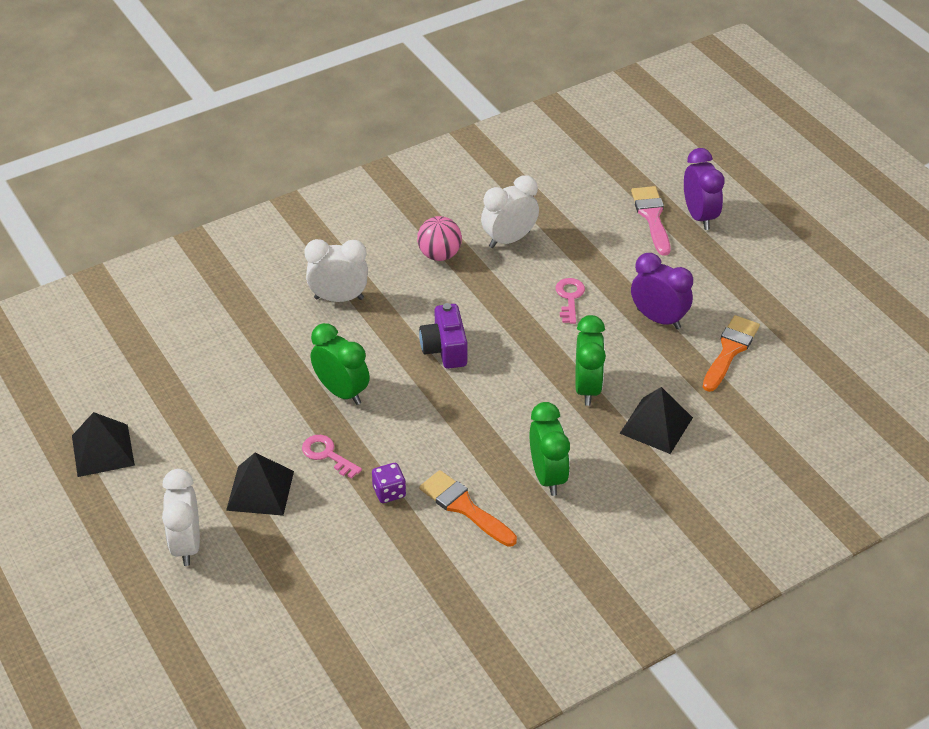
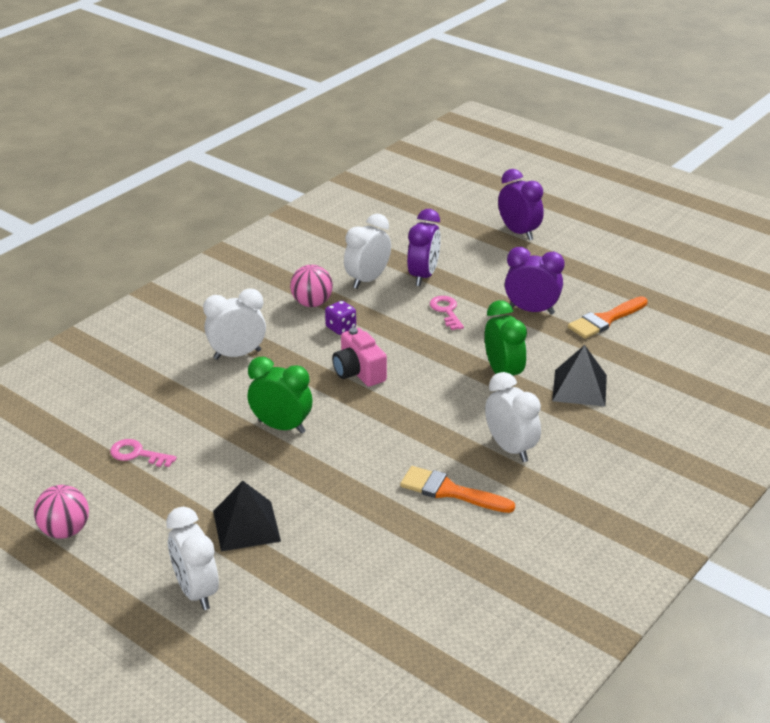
camera: 20 degrees left, 10 degrees down
black pyramid [72,412,135,477] -> pink ball [34,485,89,539]
pink key [302,435,362,479] -> pink key moved to [110,439,177,467]
purple dice [372,463,406,503] -> purple dice moved to [325,301,356,335]
purple camera [419,303,467,369] -> pink camera [332,328,387,387]
green clock [530,402,570,496] -> white clock [485,372,541,462]
pink brush [631,186,670,256] -> none
orange brush [703,315,760,392] -> orange brush turned 135 degrees counterclockwise [568,296,648,339]
none -> purple clock [407,209,441,286]

